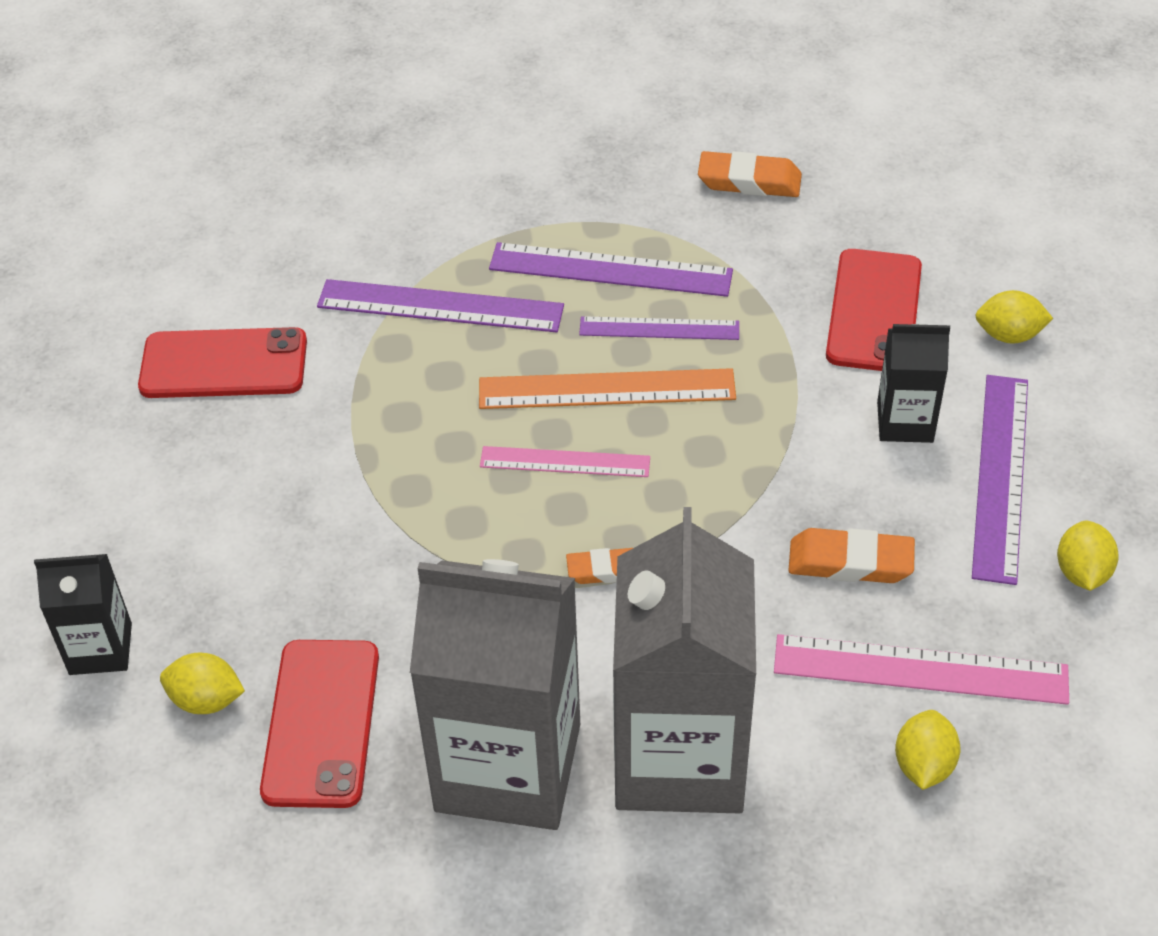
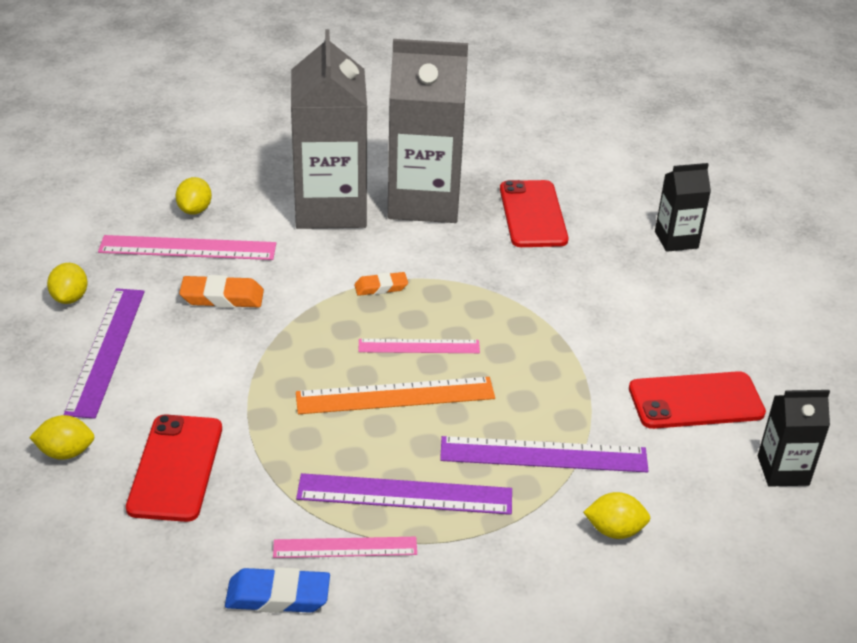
camera: 170 degrees right, 10 degrees down
yellow lemon [160,653,245,714] -> yellow lemon moved to [583,492,651,539]
purple ruler [579,316,739,340] -> none
orange eraser [698,151,802,197] -> blue eraser [225,567,330,613]
black carton [877,324,950,443] -> black carton moved to [758,390,830,487]
none -> pink ruler [273,537,417,558]

